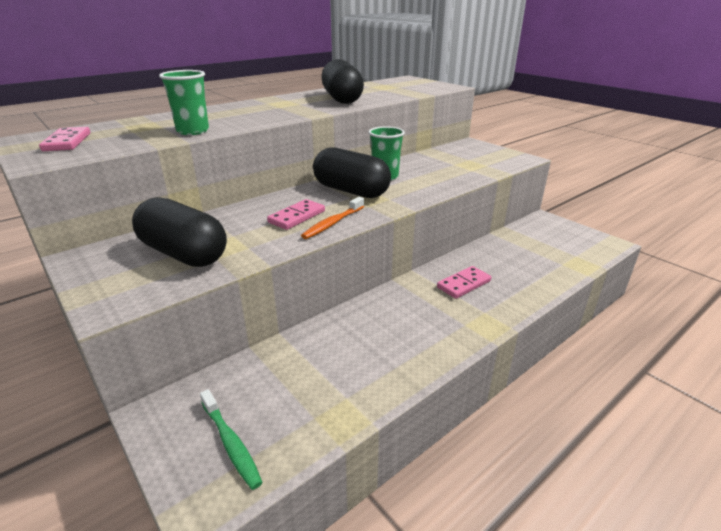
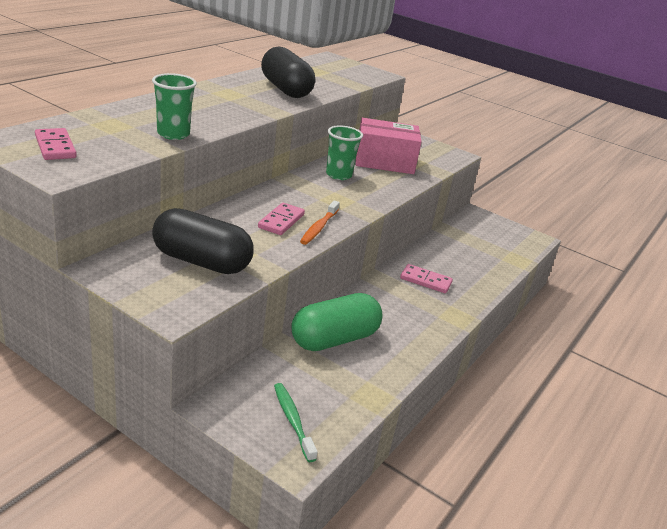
camera: 20 degrees left, 0 degrees up
green toothbrush [200,389,263,490] -> green toothbrush turned 150 degrees counterclockwise [274,383,318,462]
black capsule [313,147,391,198] -> none
pink domino [437,266,491,299] -> pink domino turned 75 degrees clockwise [400,264,453,293]
none -> green capsule [291,293,383,351]
none -> pink box [356,118,422,174]

